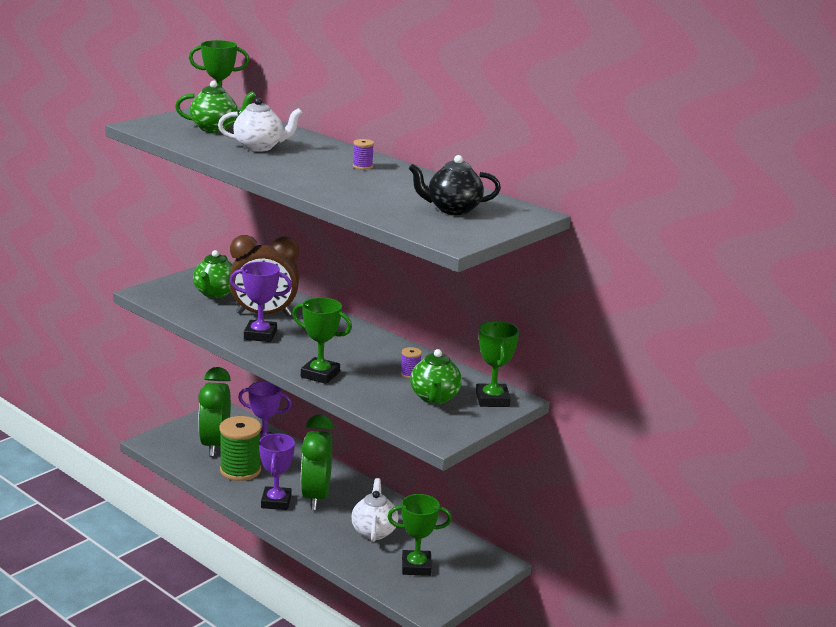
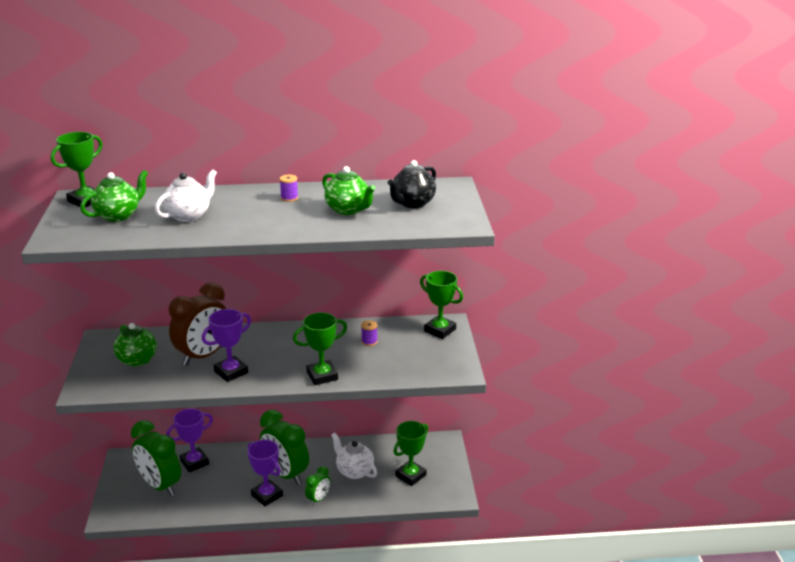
camera: 45 degrees left, 5 degrees up
green spool [219,416,261,481] -> none
green teapot [410,349,462,404] -> green teapot moved to [322,166,376,215]
none -> green clock [305,466,330,506]

